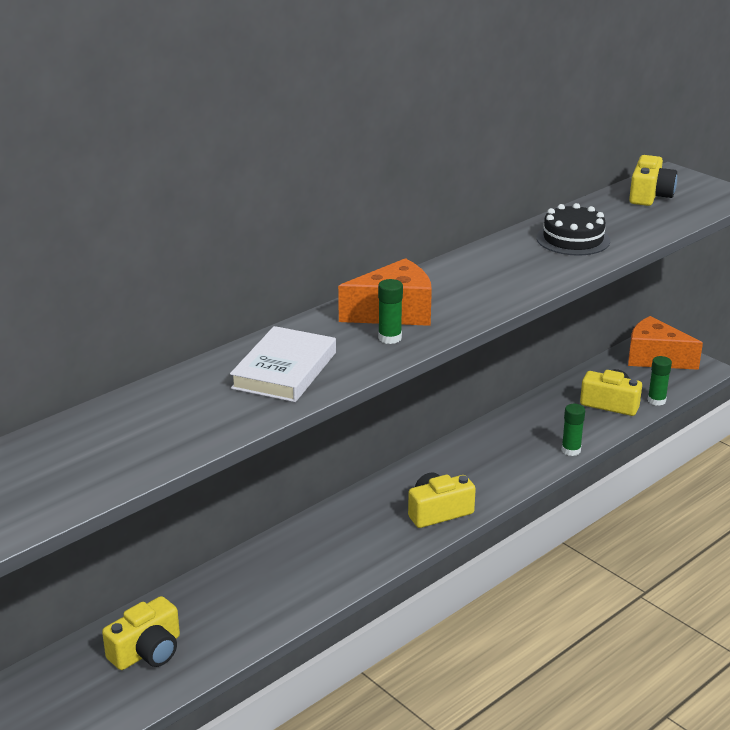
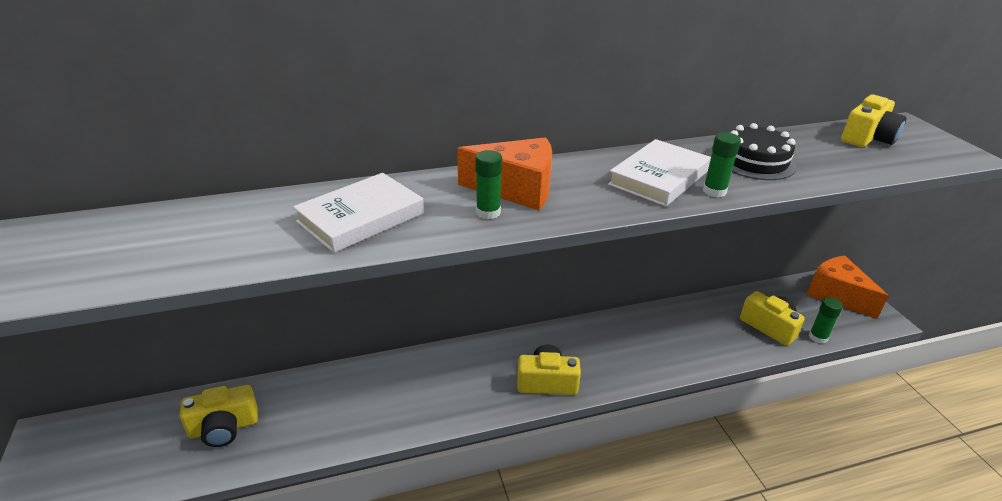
camera: 25 degrees right, 5 degrees up
green glue stick [561,404,585,456] -> green glue stick moved to [703,132,741,197]
none -> white book [608,139,711,207]

